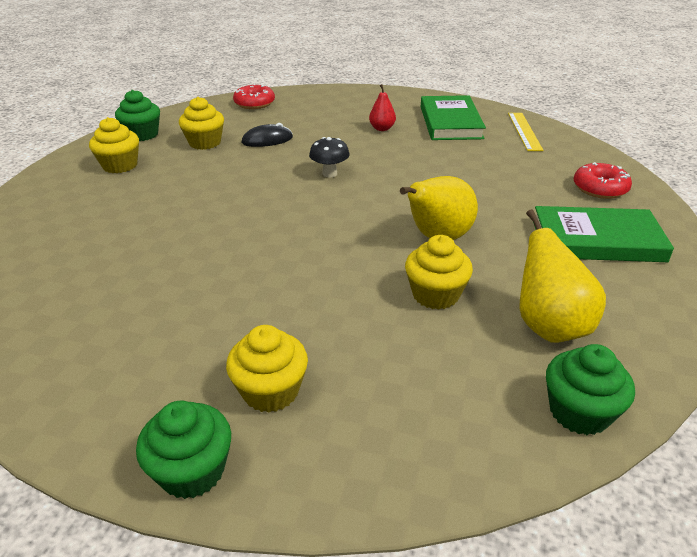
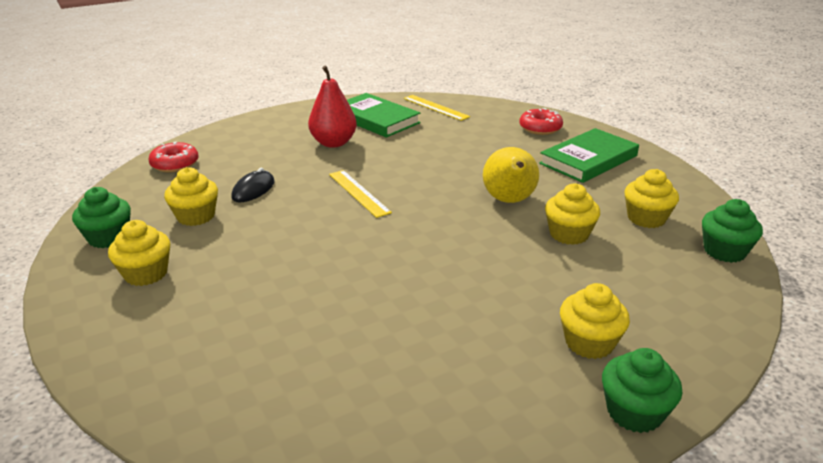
camera: 45 degrees left, 5 degrees down
black mushroom [309,137,350,178] -> yellow ruler [329,170,392,218]
red pear [369,84,396,131] -> red pear [308,66,357,148], size x1.79
yellow pear [520,209,606,343] -> yellow cupcake [624,169,679,228]

